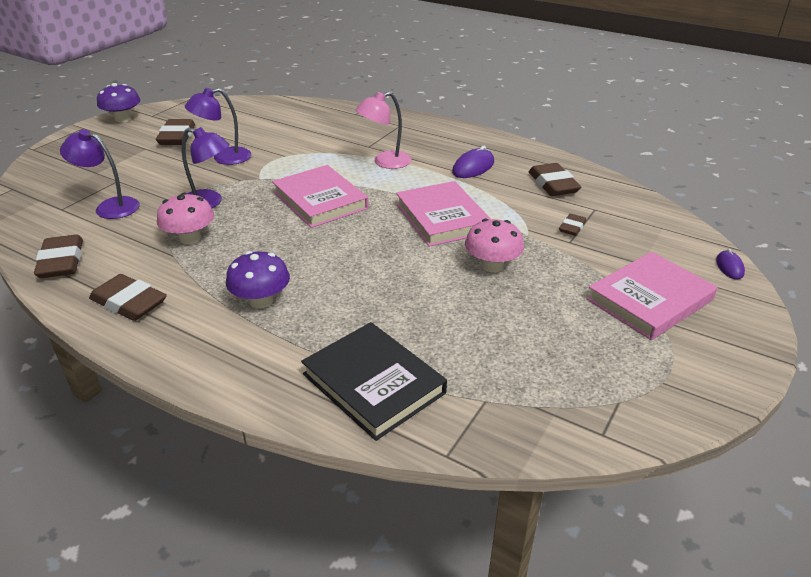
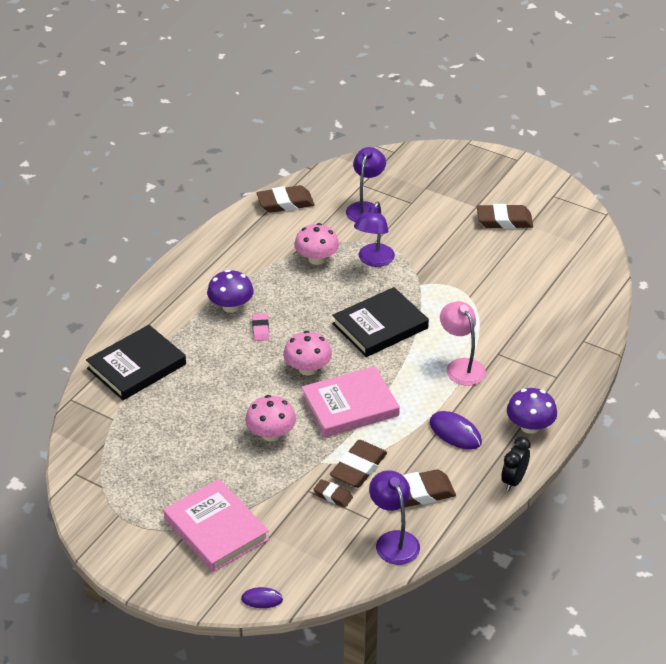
camera: 90 degrees right, 5 degrees up
brown eraser [89,274,167,321] -> brown eraser moved to [330,440,387,488]
purple mushroom [97,83,140,122] -> purple mushroom moved to [507,388,557,434]
purple lamp [185,88,251,165] -> purple lamp moved to [369,470,420,565]
pink book [272,165,369,228] -> black book [332,287,429,357]
none -> pink eraser [252,313,269,341]
none -> pink mushroom [283,331,332,376]
none -> black clock [501,436,531,491]

